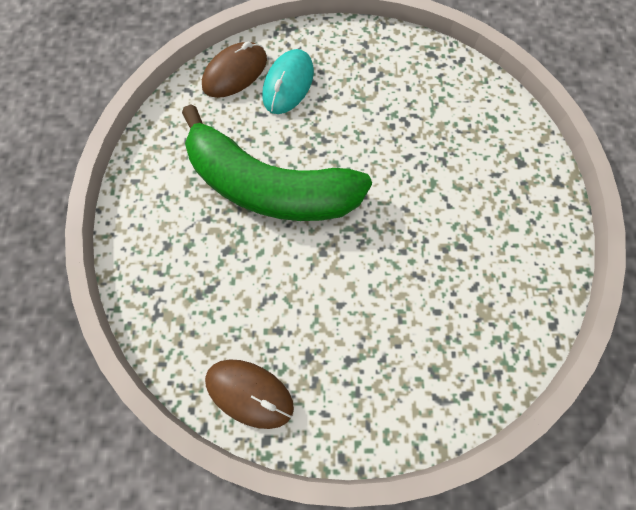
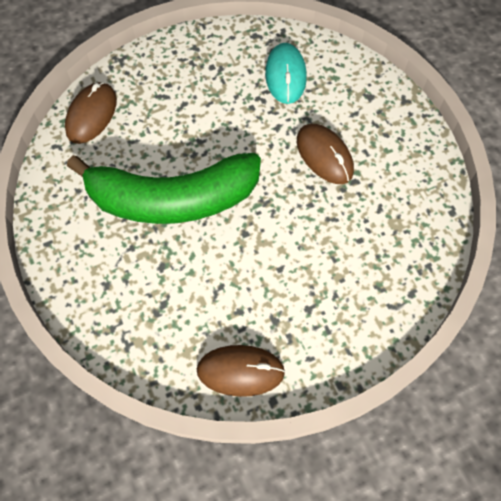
camera: 25 degrees left, 5 degrees down
turquoise mouse [262,49,314,114] -> turquoise mouse moved to [265,43,307,104]
none -> brown mouse [297,124,354,184]

